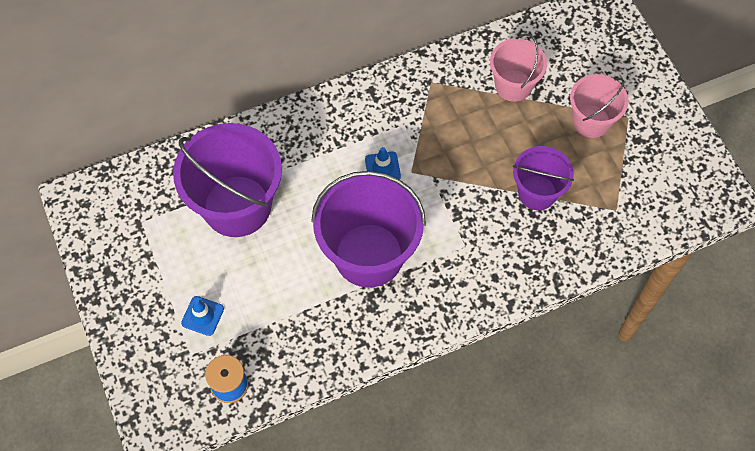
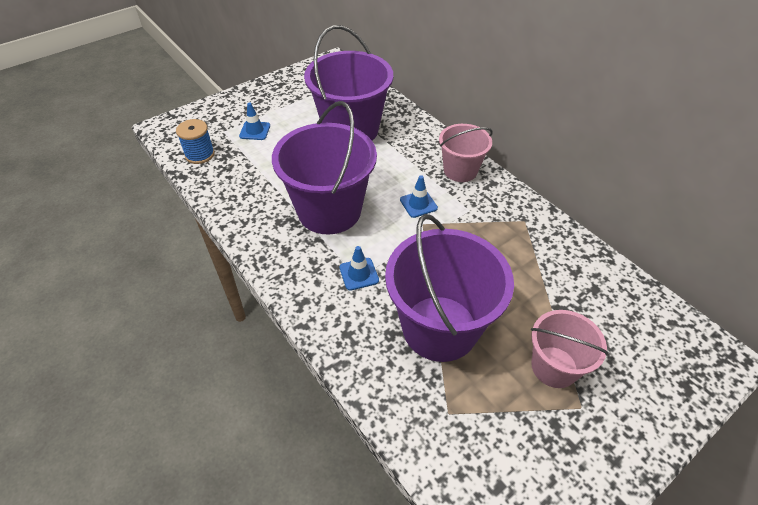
camera: 75 degrees right, 15 degrees down
pink bucket [490,34,547,102] -> pink bucket moved to [439,124,493,182]
purple bucket [513,146,574,210] -> purple bucket [385,214,514,362], size x1.74
none -> blue traffic cone [339,246,379,291]

